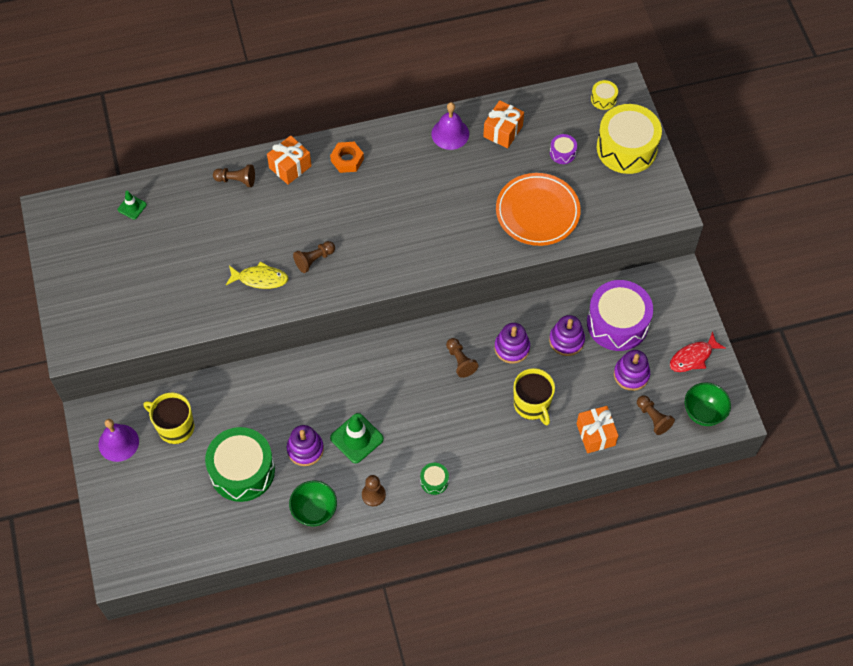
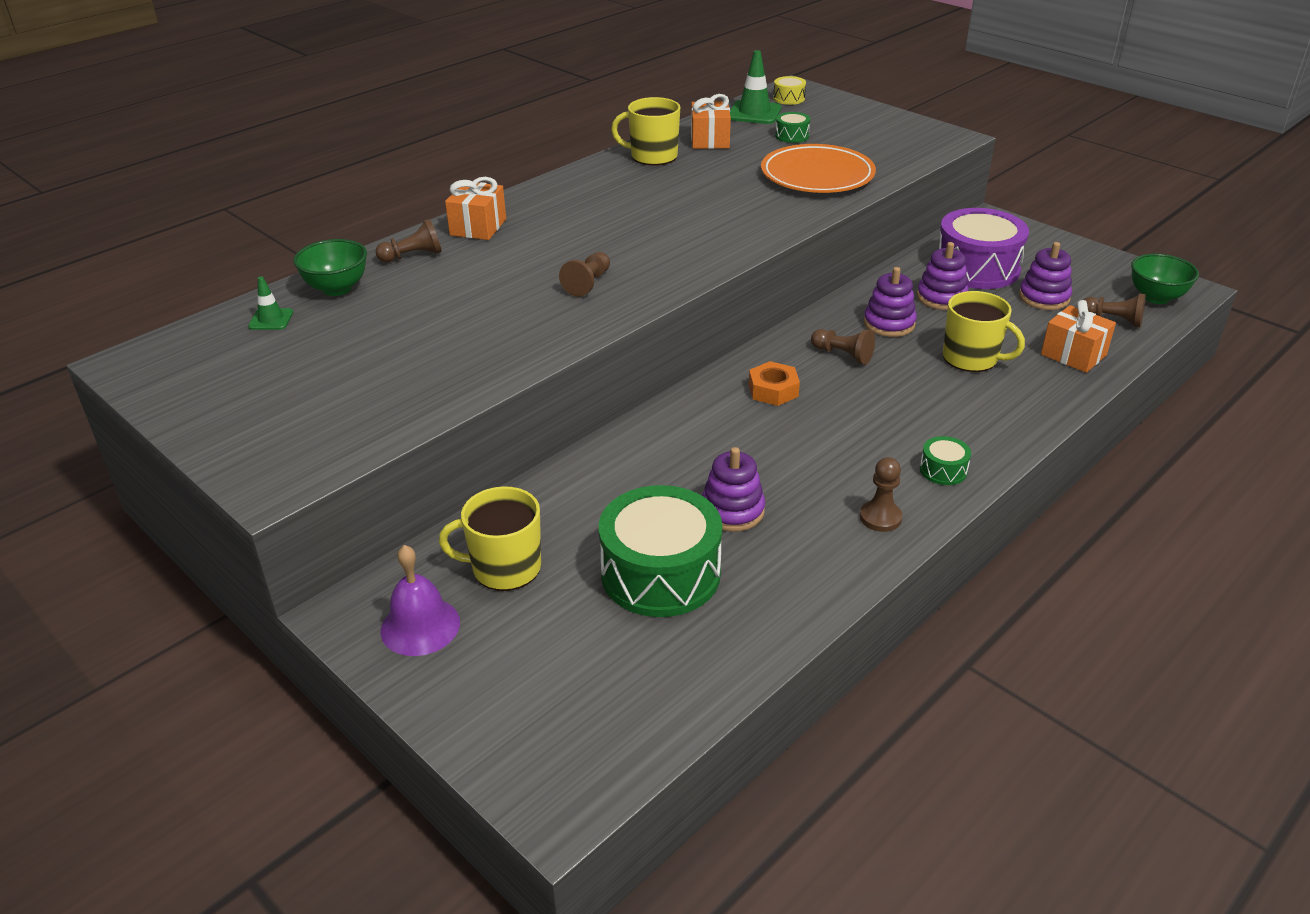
camera: 30 degrees left, 25 degrees down
yellow fish [226,261,288,289] -> none
green bowl [289,481,337,526] -> green bowl moved to [293,239,367,296]
orange nut [330,142,364,173] -> orange nut moved to [749,361,800,406]
green traffic cone [330,413,384,463] -> green traffic cone moved to [730,50,781,124]
purple bell [432,102,469,150] -> yellow mug [611,97,680,165]
purple drum [550,134,577,164] -> green drum [775,112,810,143]
yellow drum [597,104,662,174] -> none
red fish [670,332,726,372] -> none

